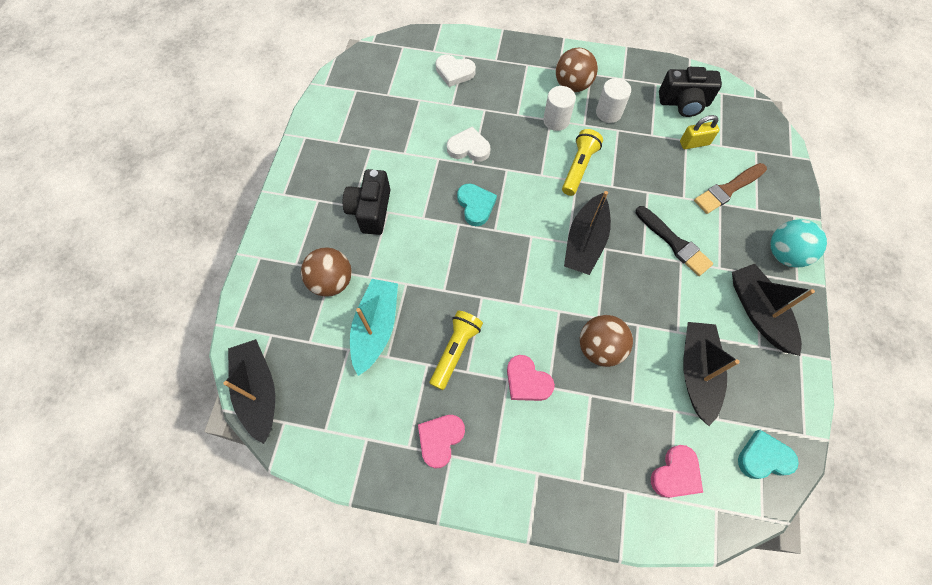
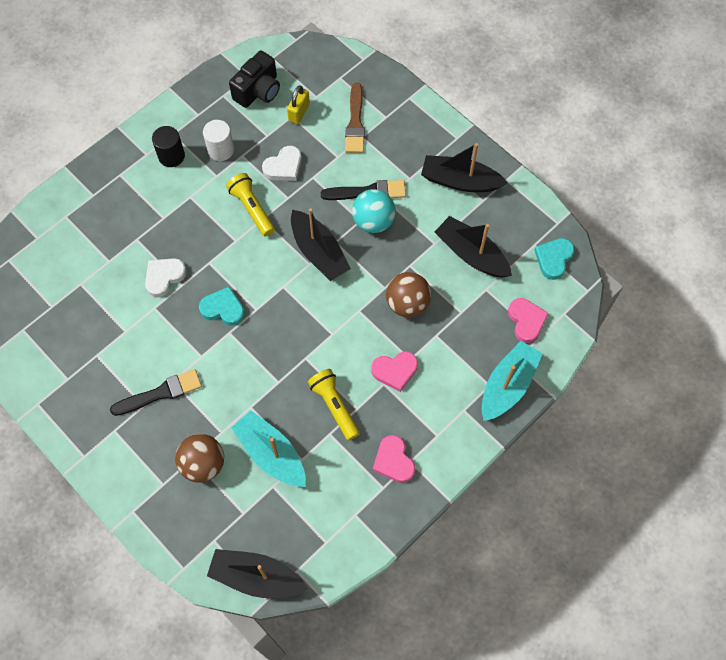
camera: 55 degrees left, 0 degrees up
black camera [343,169,390,235] -> black brush [110,369,202,416]
white heart [435,55,476,87] -> white heart moved to [262,146,302,181]
white cylinder [543,86,576,131] -> none
brown ball [556,48,598,92] -> black cylinder [152,126,185,167]
turquoise ball [771,219,827,268] -> turquoise ball moved to [352,189,396,233]
none -> turquoise boat [481,341,542,421]

